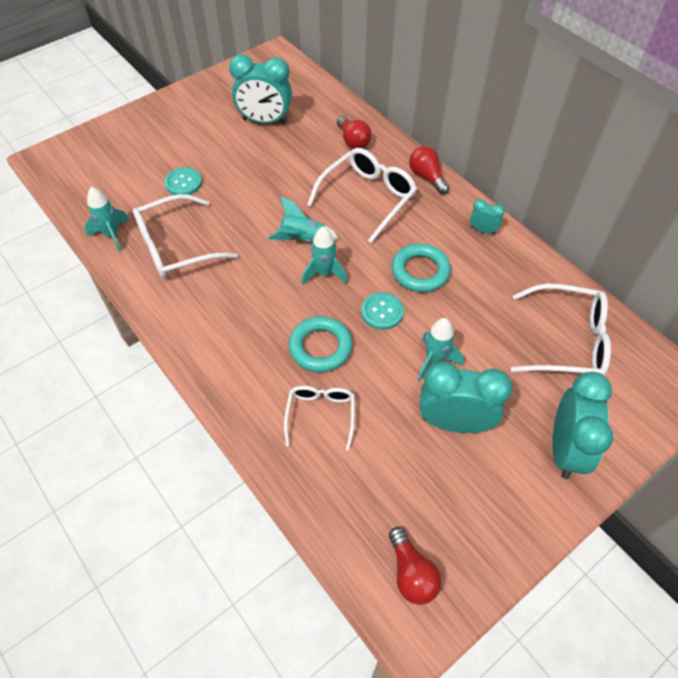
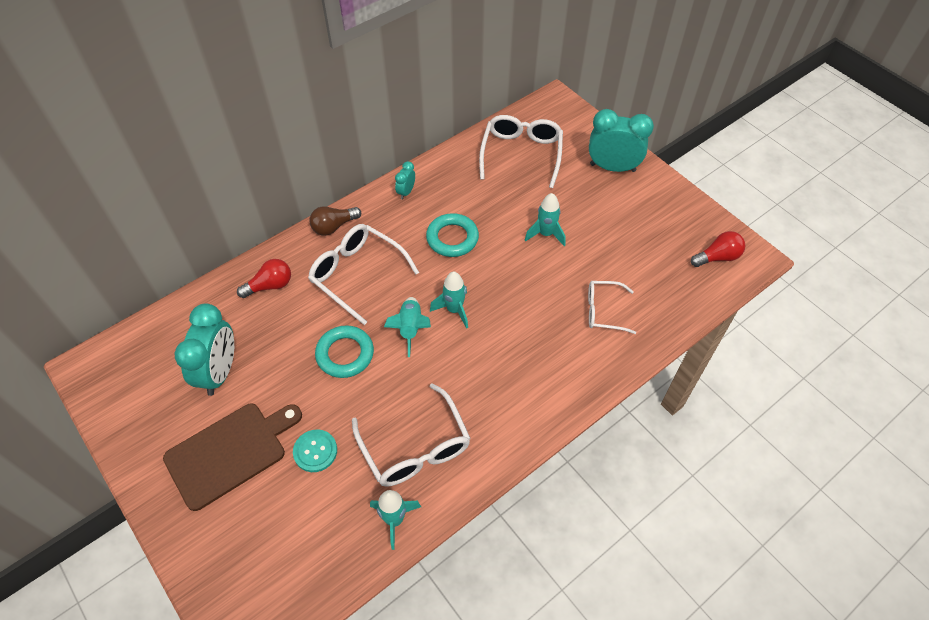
camera: 90 degrees left, 0 degrees up
turquoise ring [289,316,353,372] -> turquoise ring moved to [315,325,374,378]
turquoise button [361,292,404,330] -> none
red light bulb [409,146,450,194] -> brown light bulb [310,206,361,236]
turquoise clock [420,362,513,433] -> none
none -> brown cutting board [163,403,302,511]

